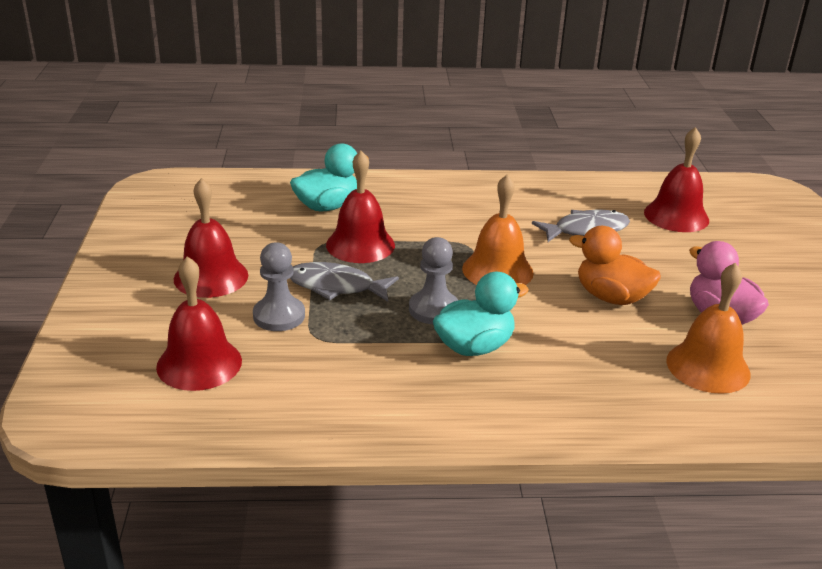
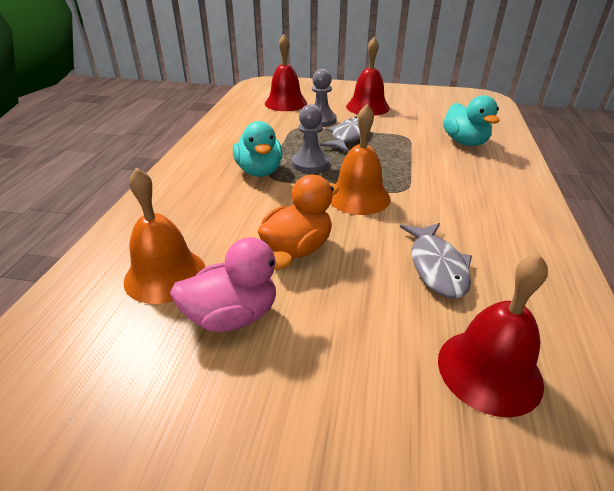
camera: 105 degrees right, 5 degrees up
red bell [326,151,395,263] -> none

